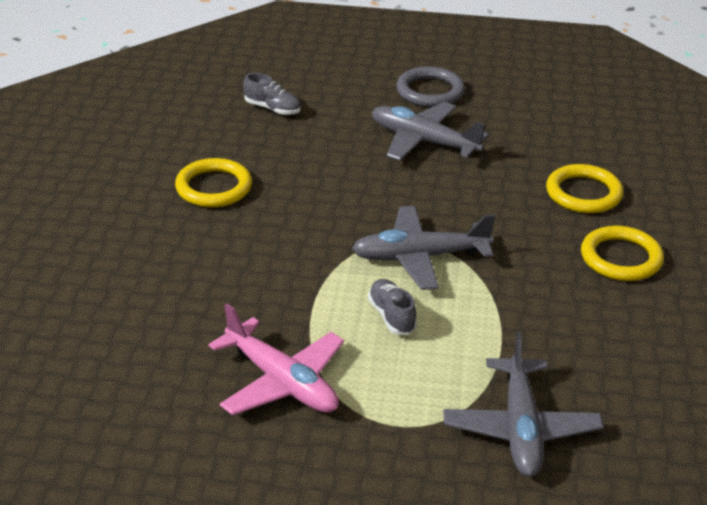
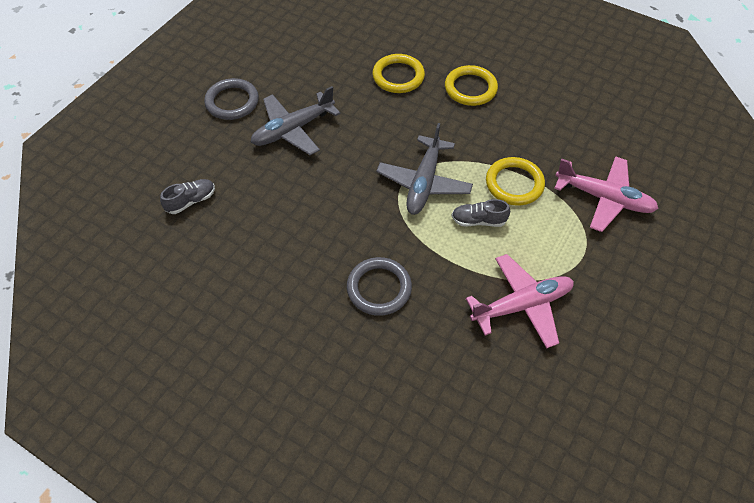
camera: 65 degrees left, 20 degrees up
yellow ring [175,158,252,207] -> yellow ring moved to [486,157,545,206]
grey plane [443,332,603,477] -> pink plane [554,156,659,232]
none -> grey ring [347,257,412,316]

